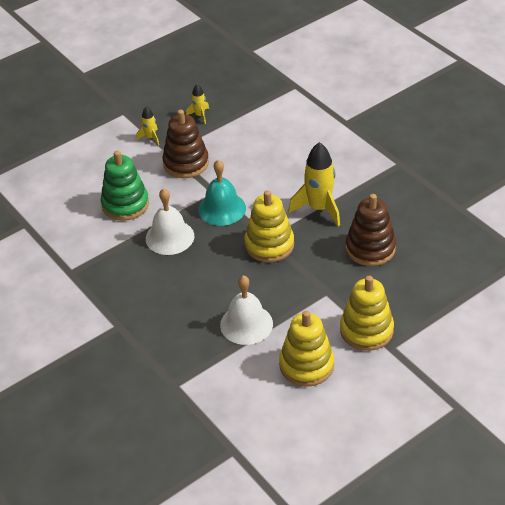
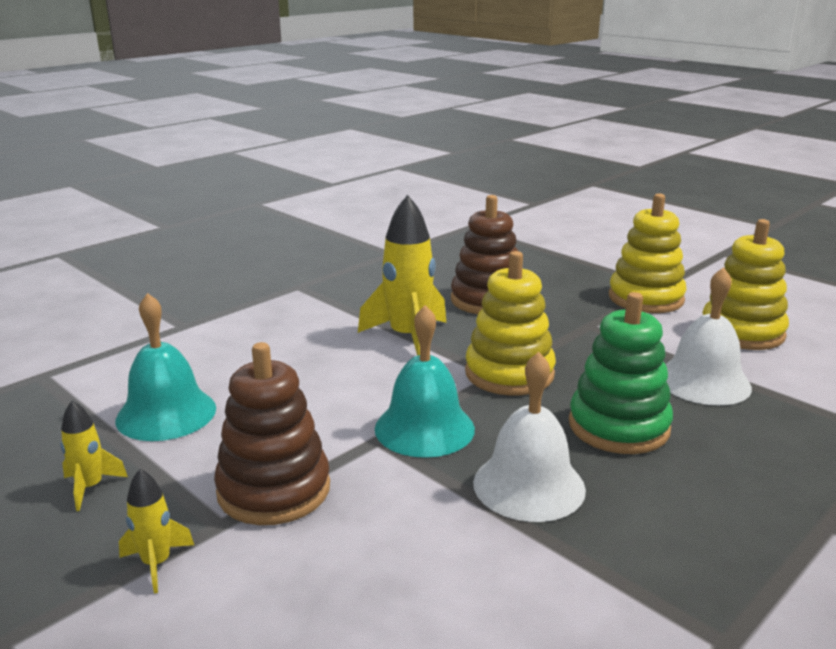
camera: 100 degrees left, 20 degrees down
green stacking toy [101,151,149,221] -> green stacking toy moved to [569,292,673,454]
none -> turquoise bell [116,293,216,441]

